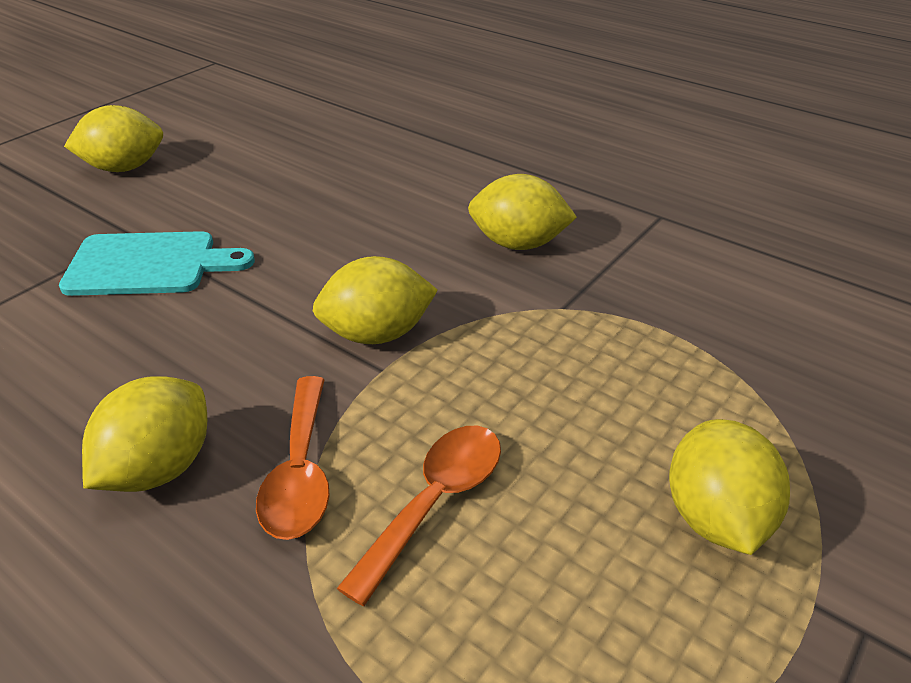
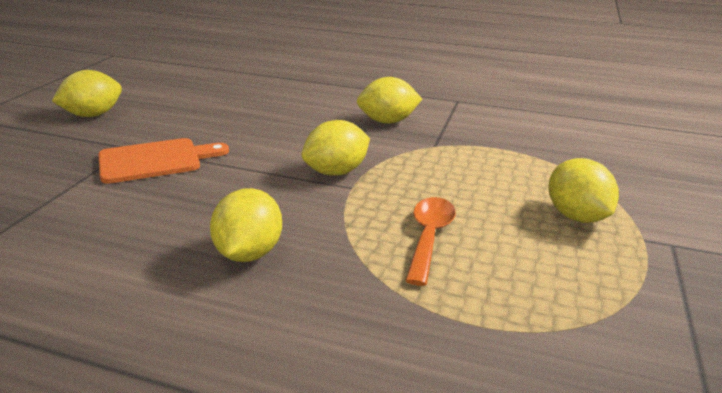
camera: 20 degrees left, 10 degrees down
turquoise cutting board [59,231,255,296] -> orange cutting board [98,138,229,184]
orange spoon [256,376,330,540] -> none

